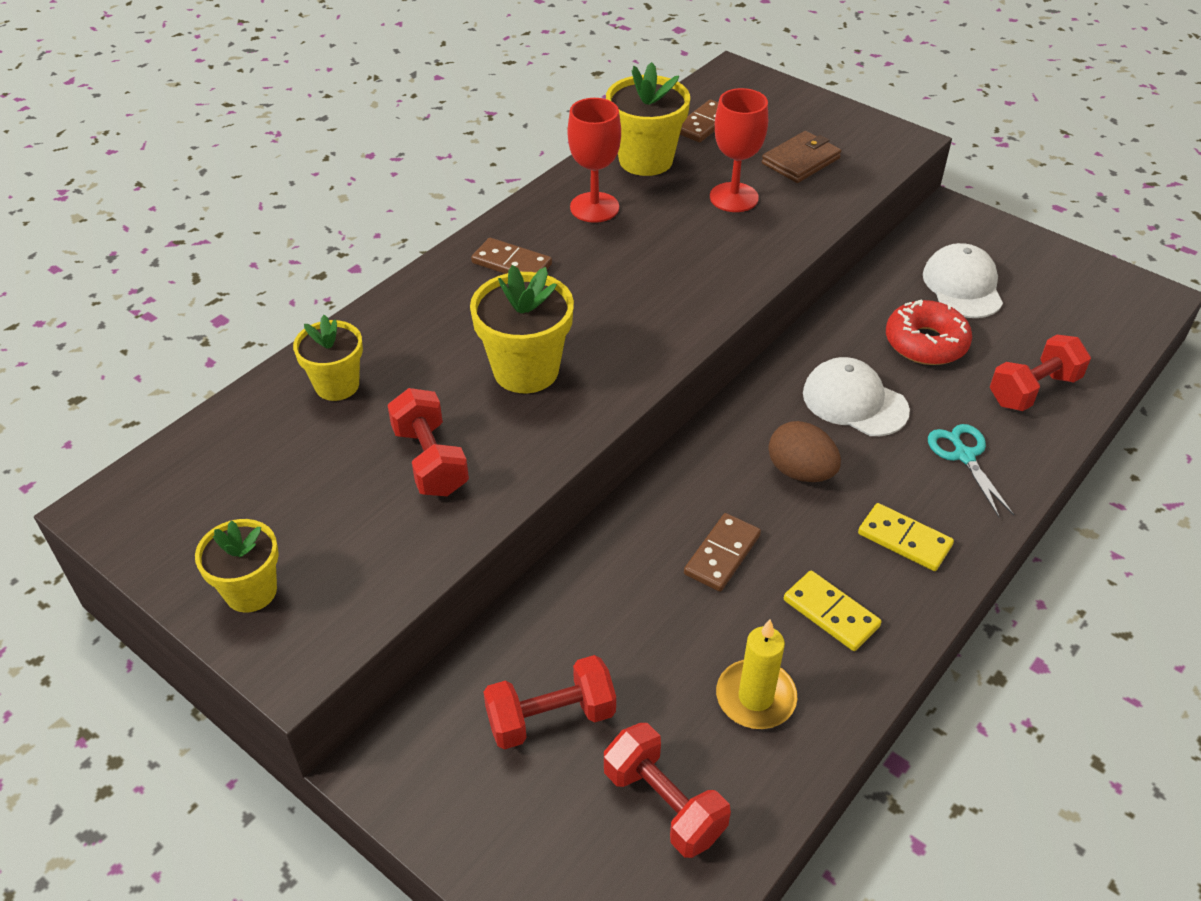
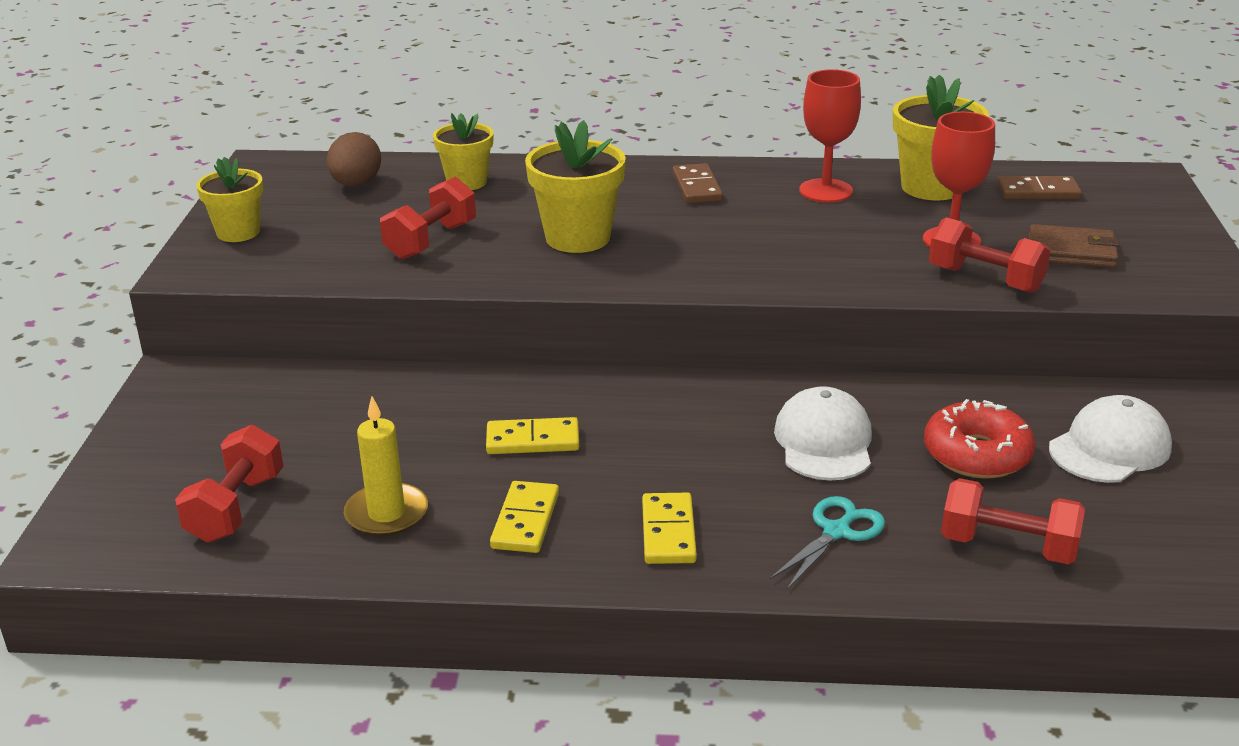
camera: 55 degrees right, 15 degrees down
red dumbbell [483,655,616,750] -> red dumbbell moved to [929,217,1051,293]
brown domino [684,513,761,592] -> yellow domino [486,417,579,454]
brown egg [768,421,841,482] -> brown egg moved to [327,132,381,187]

